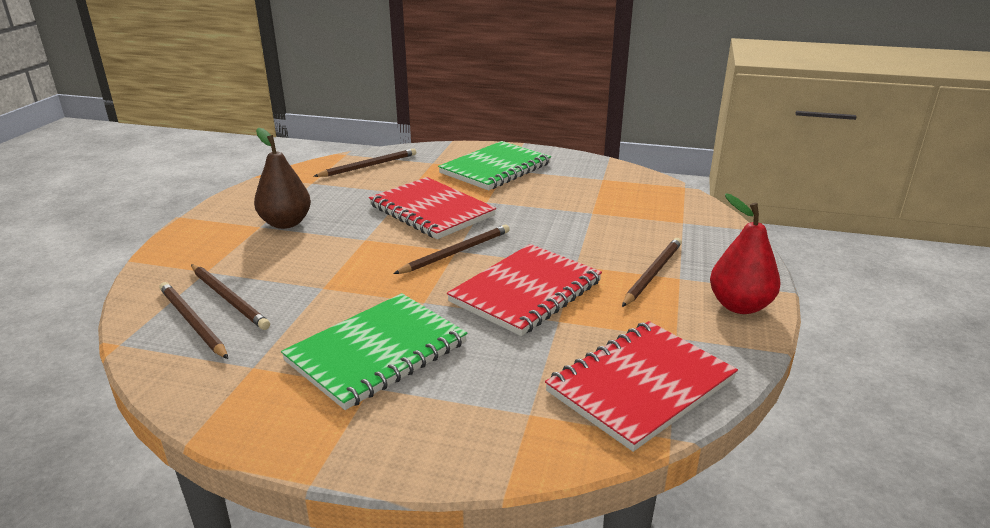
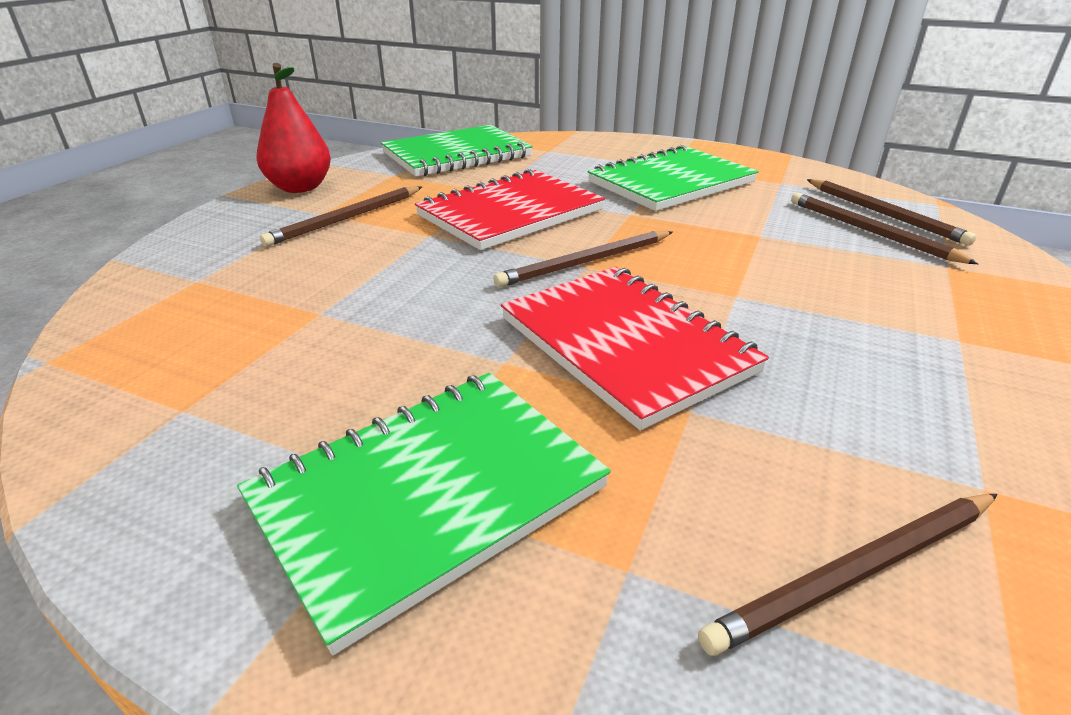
camera: 170 degrees left, 5 degrees up
brown pear [254,128,311,229] -> none
red notebook [545,321,738,452] -> green notebook [381,125,533,176]

